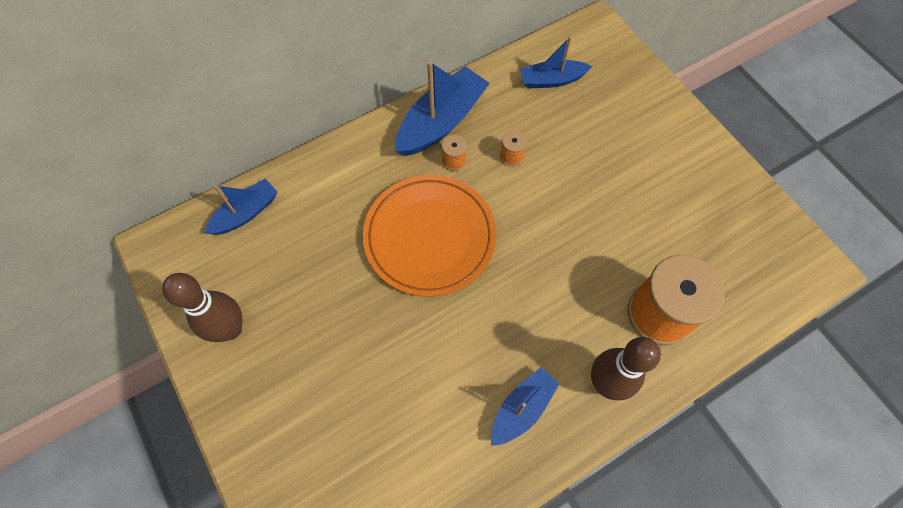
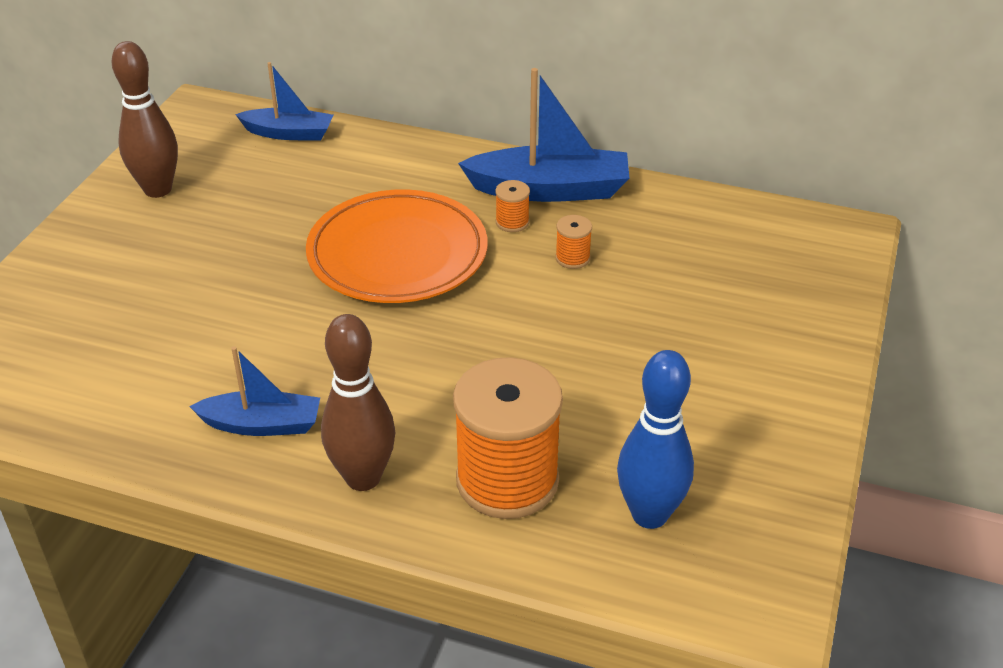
camera: 50 degrees right, 25 degrees down
blue boat [520,36,593,88] -> none
none -> blue bowling pin [617,350,694,529]

